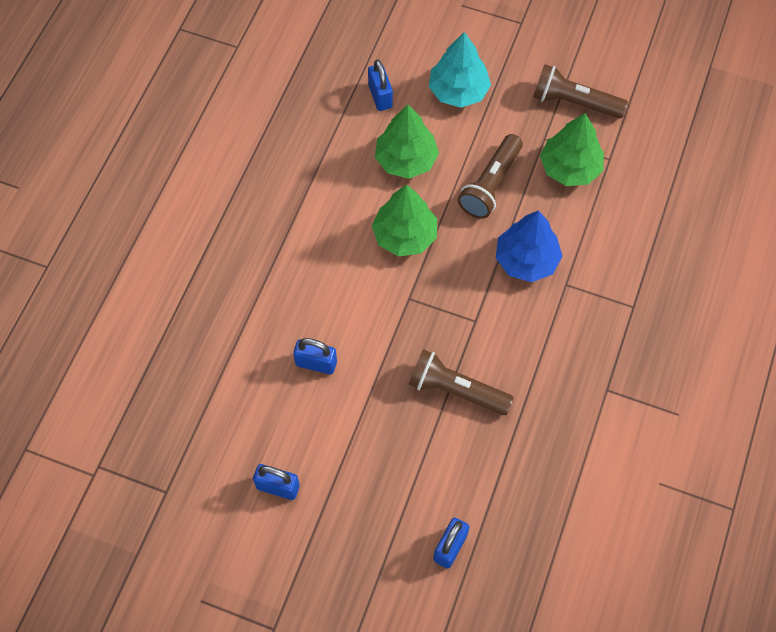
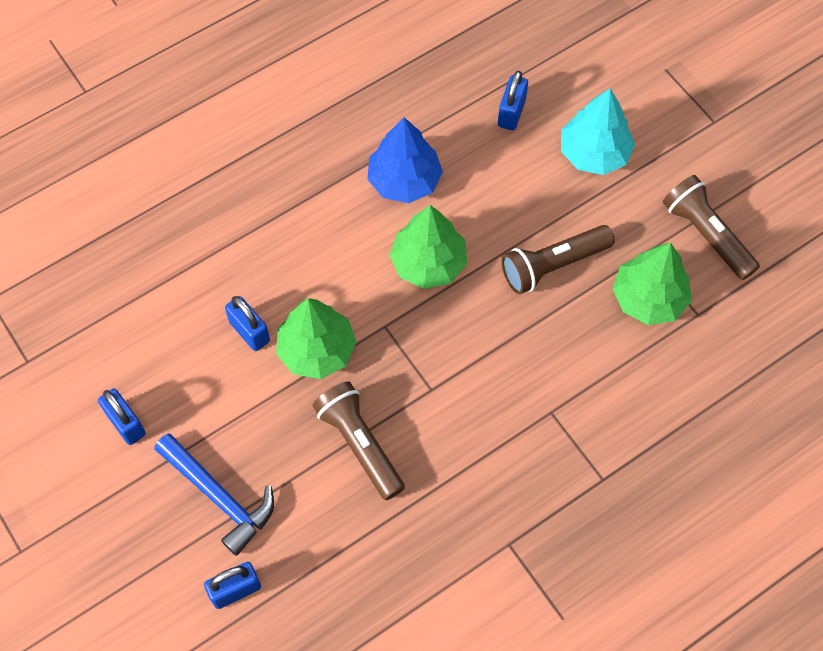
camera: 35 degrees right, 0 degrees up
green tree [375,104,439,179] -> green tree moved to [276,298,356,379]
blue tree [496,210,563,282] -> blue tree moved to [367,117,443,203]
none -> blue hammer [154,433,274,556]

